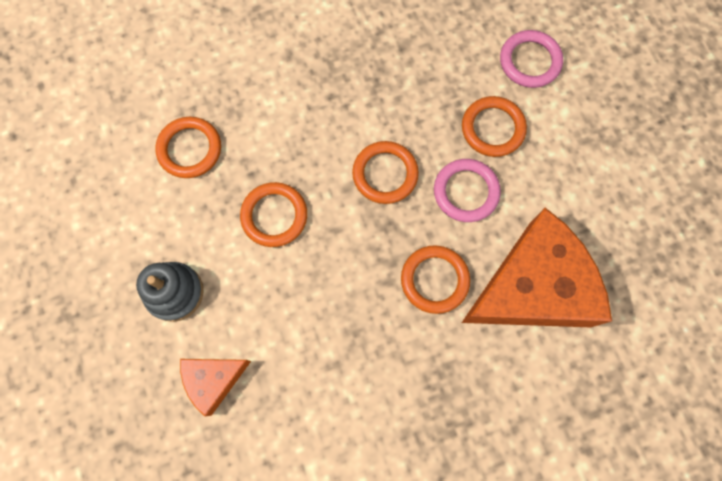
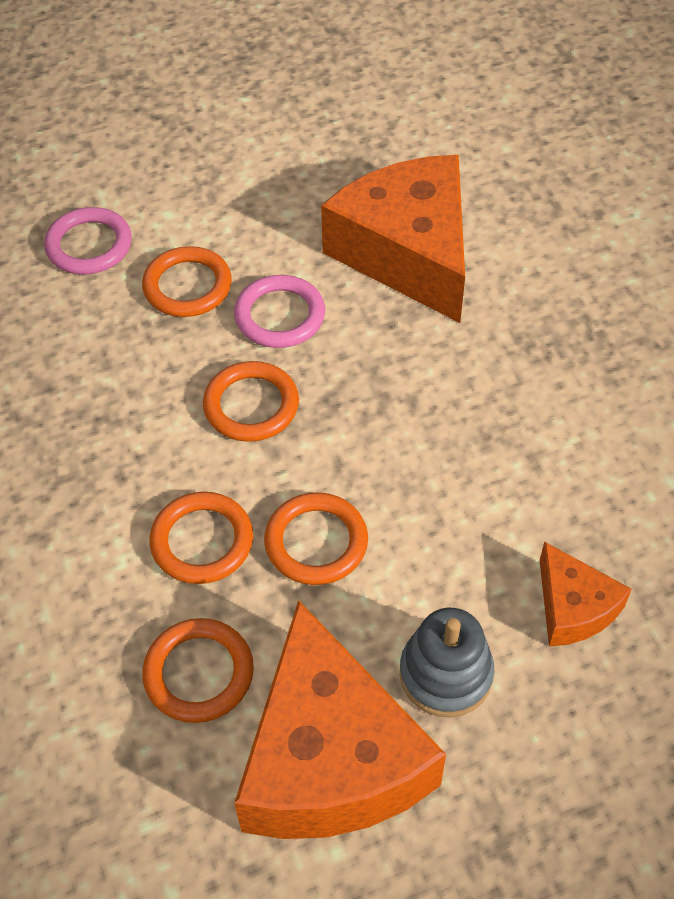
camera: 90 degrees left, 20 degrees down
orange ring [401,245,470,314] -> orange ring moved to [149,492,253,584]
none -> orange cheese [234,600,446,839]

